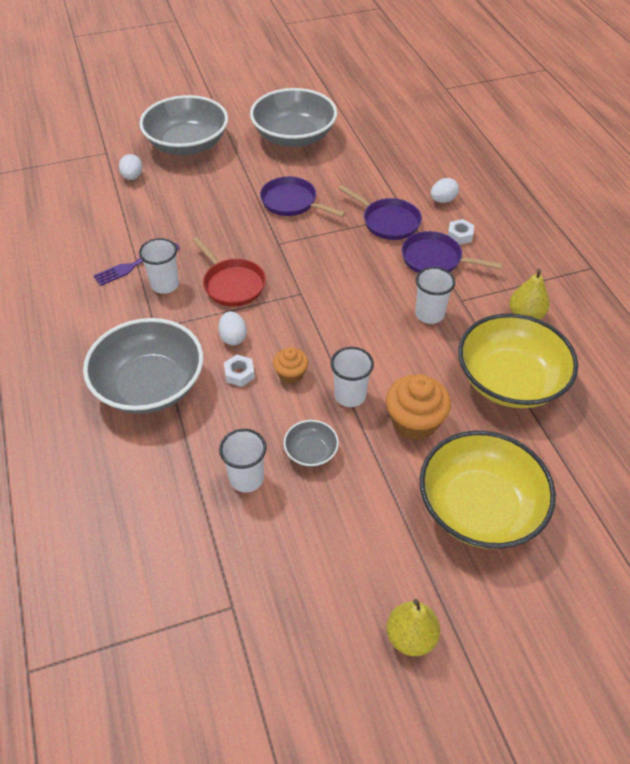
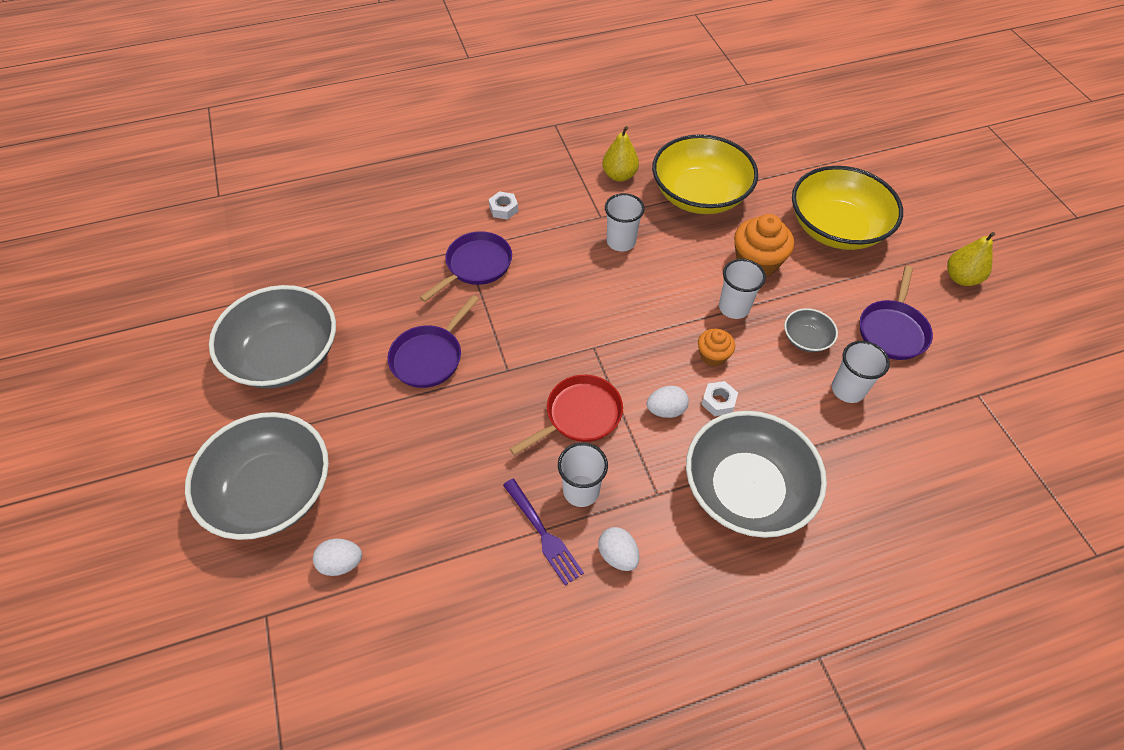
camera: 90 degrees left, 5 degrees up
purple pan [402,231,503,273] -> purple pan moved to [860,266,933,360]
white egg [431,178,459,203] -> white egg moved to [598,527,639,571]

